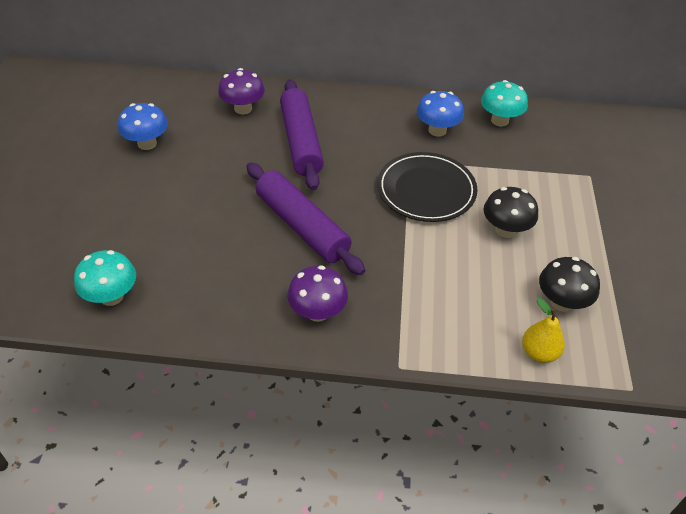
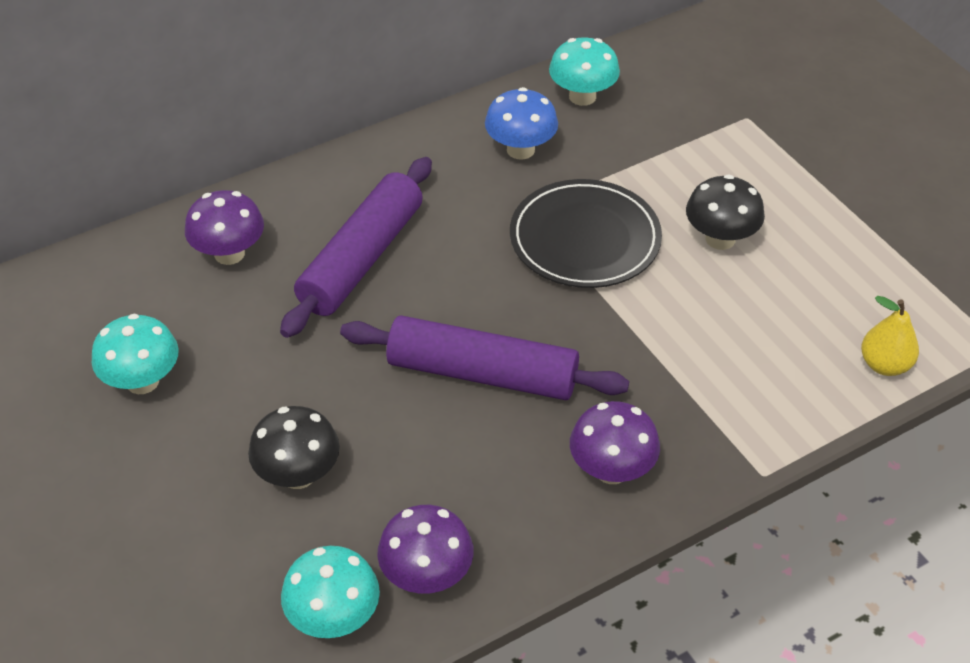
camera: 35 degrees left, 0 degrees up
blue mushroom [118,103,168,150] -> turquoise mushroom [92,314,179,394]
purple rolling pin [280,79,324,190] -> purple rolling pin turned 75 degrees clockwise [280,157,432,338]
black mushroom [539,257,600,312] -> black mushroom moved to [248,406,340,489]
none -> purple mushroom [377,505,474,594]

